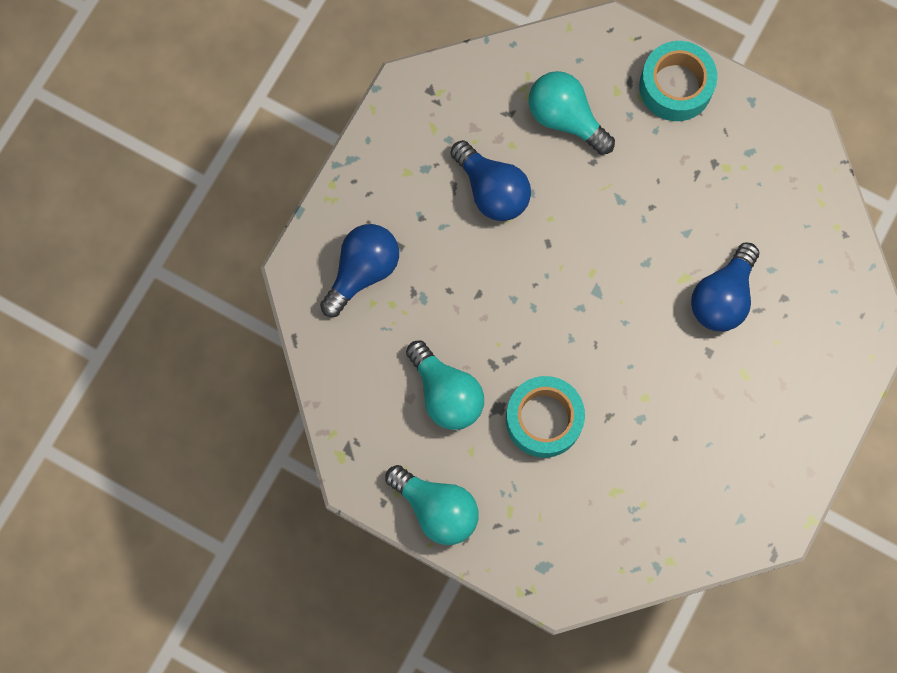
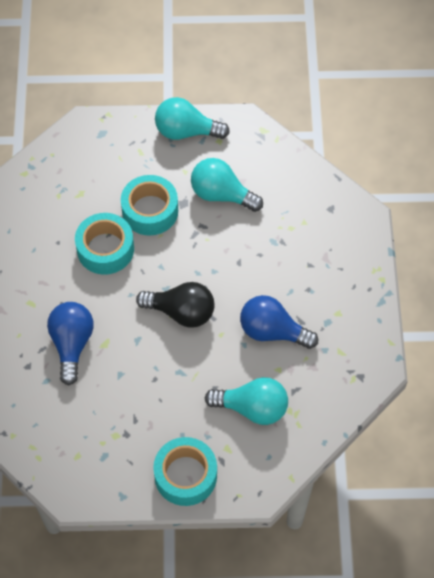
camera: 150 degrees right, 15 degrees down
blue light bulb [320,224,399,317] -> none
none -> turquoise tape [75,213,134,275]
none -> black light bulb [136,282,215,328]

